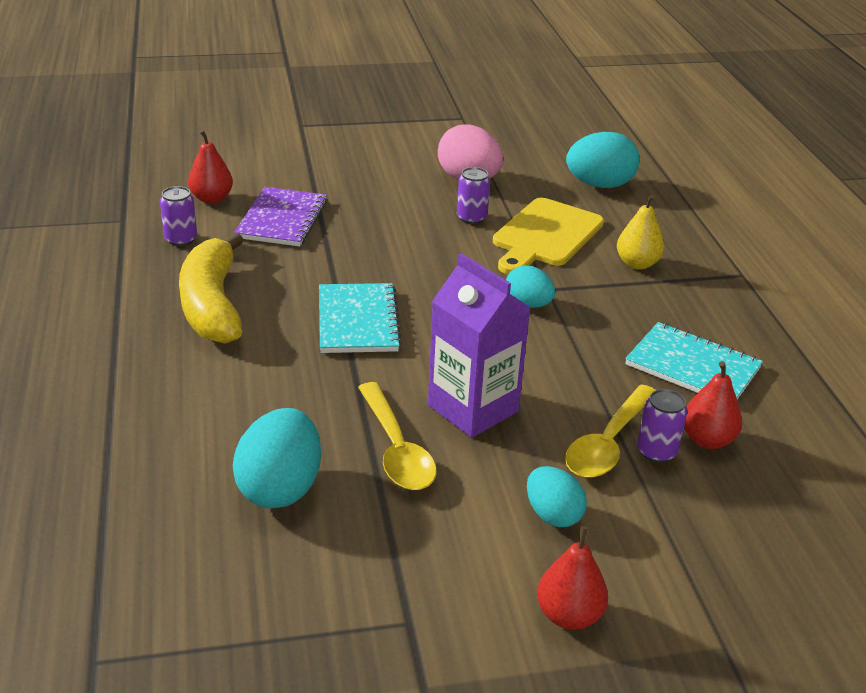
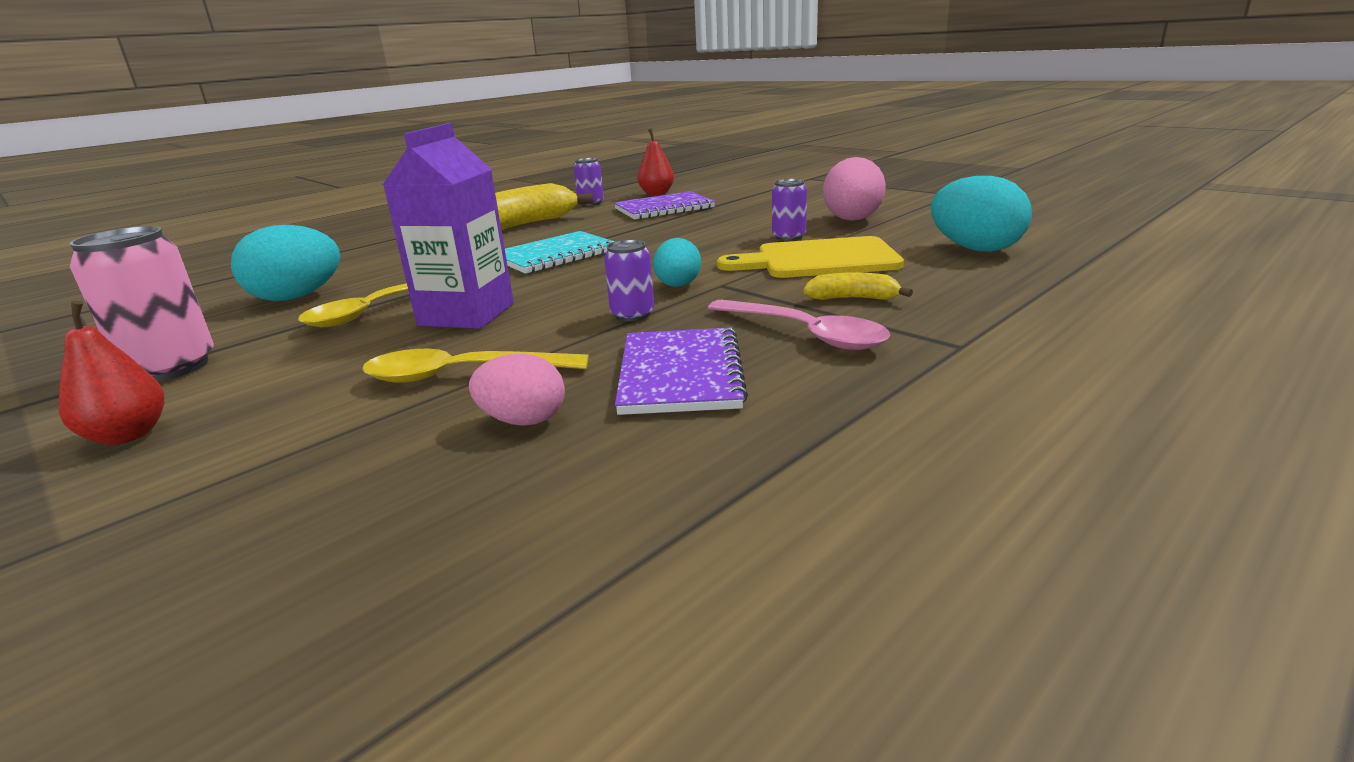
camera: 60 degrees right, 10 degrees down
turquoise egg [527,466,587,527] -> none
yellow pear [617,195,664,269] -> yellow banana [803,272,913,300]
turquoise notebook [625,322,763,399] -> purple notebook [615,327,748,415]
purple can [637,389,688,463] -> purple can moved to [604,240,654,321]
red pear [684,361,742,449] -> pink egg [469,354,565,426]
none -> pink can [69,226,214,382]
none -> pink spoon [708,300,890,350]

